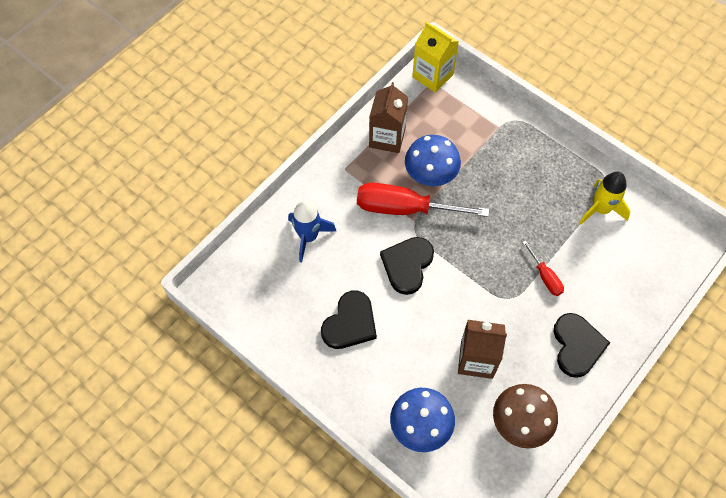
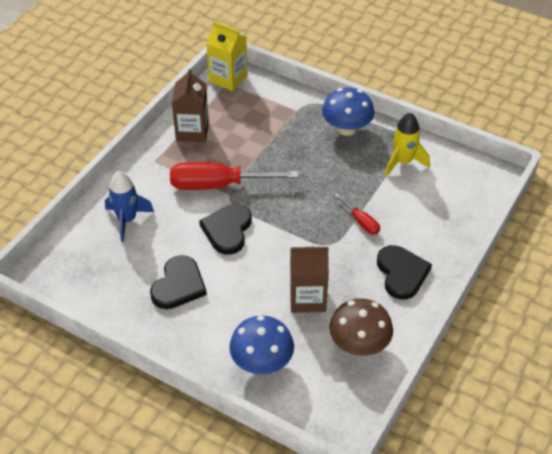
camera: 10 degrees left, 15 degrees down
blue mushroom [405,135,461,186] -> blue mushroom moved to [322,88,375,136]

